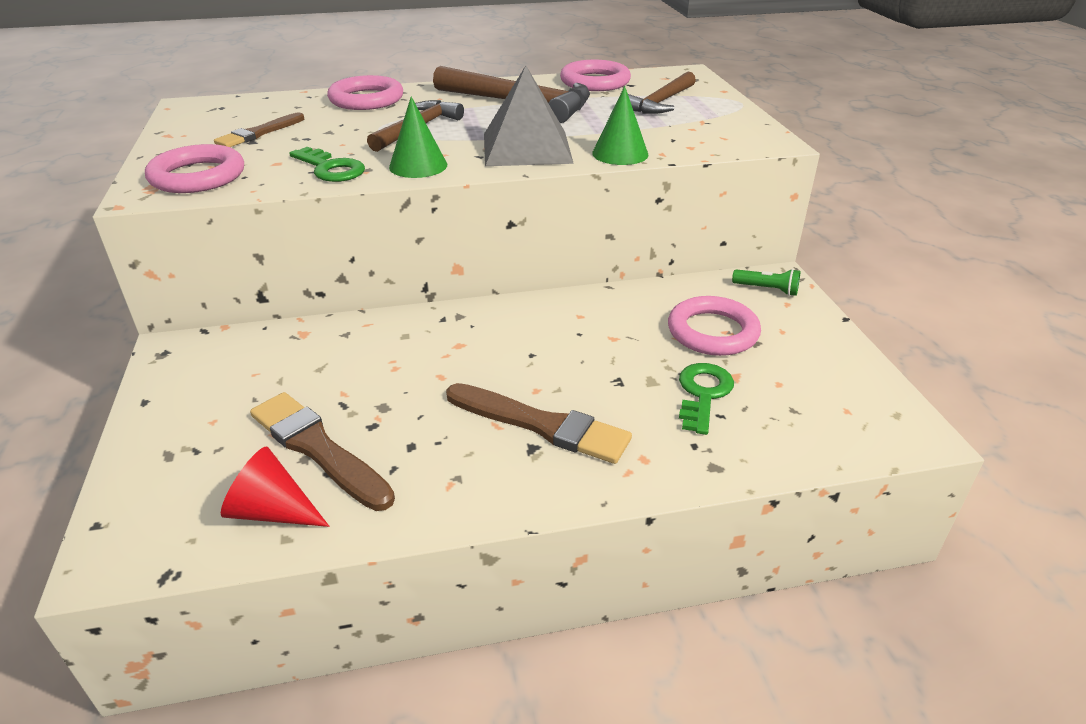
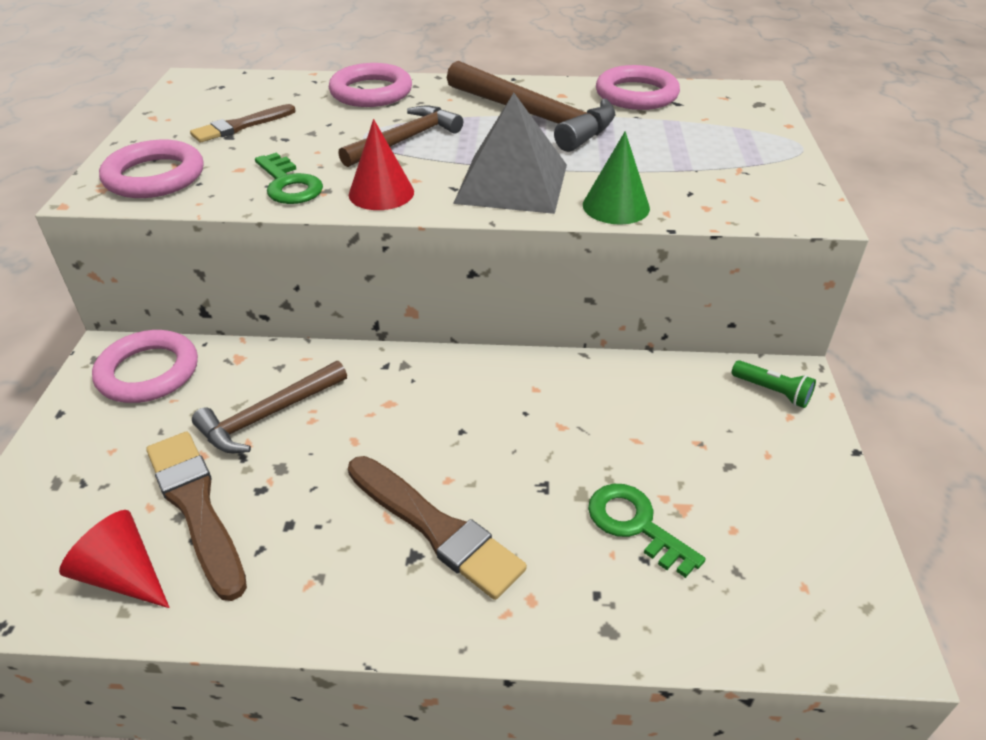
camera: 15 degrees right, 5 degrees up
green cone [389,97,447,178] -> red cone [349,119,414,210]
brown hammer [628,72,696,114] -> brown hammer moved to [192,361,347,453]
pink ring [668,296,761,356] -> pink ring moved to [92,330,198,403]
green key [679,363,734,435] -> green key turned 75 degrees counterclockwise [588,484,706,578]

